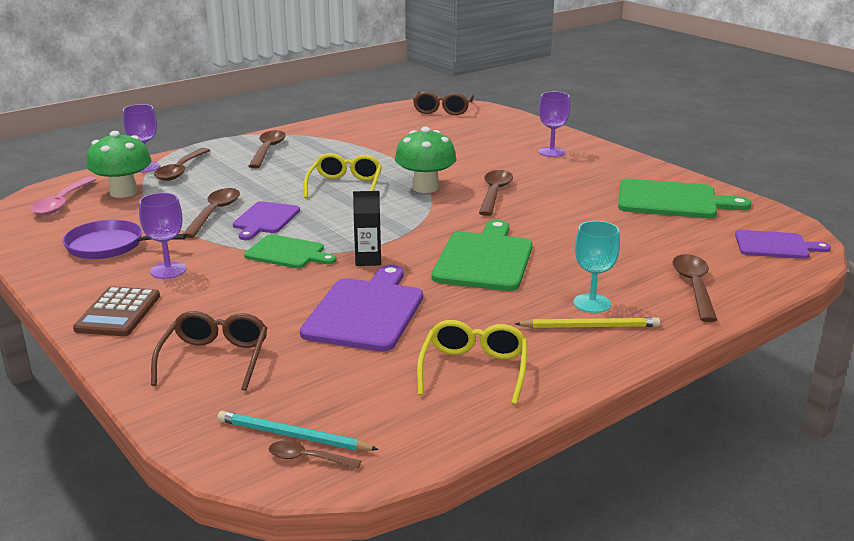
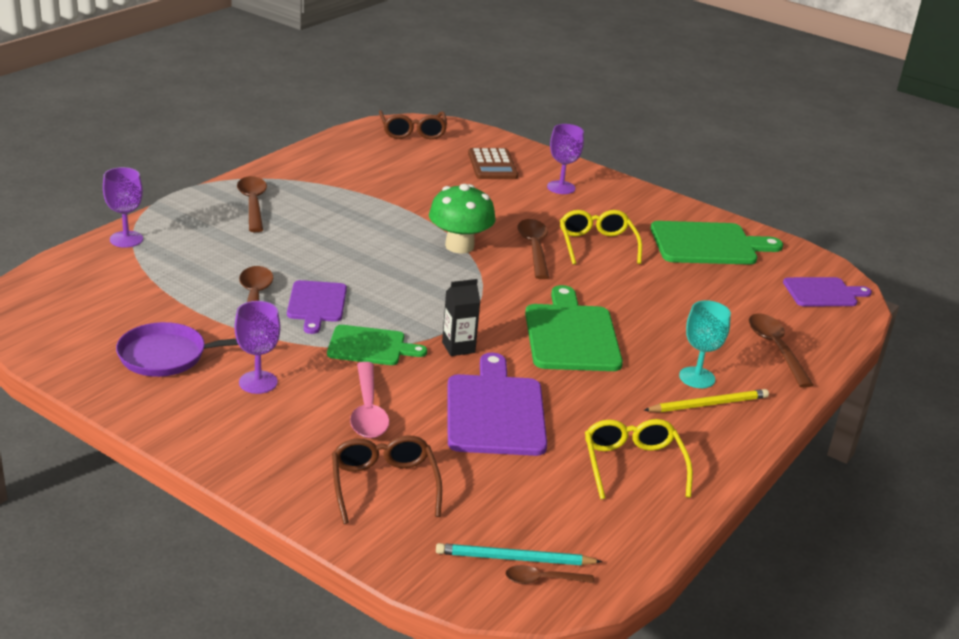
camera: 20 degrees left, 5 degrees up
pink spoon [30,177,97,215] -> pink spoon moved to [350,362,389,438]
brown calculator [73,286,160,336] -> brown calculator moved to [468,148,518,179]
green mushroom [87,131,152,198] -> none
brown spoon [154,148,210,181] -> none
yellow glasses [304,153,382,198] -> yellow glasses moved to [560,210,642,265]

